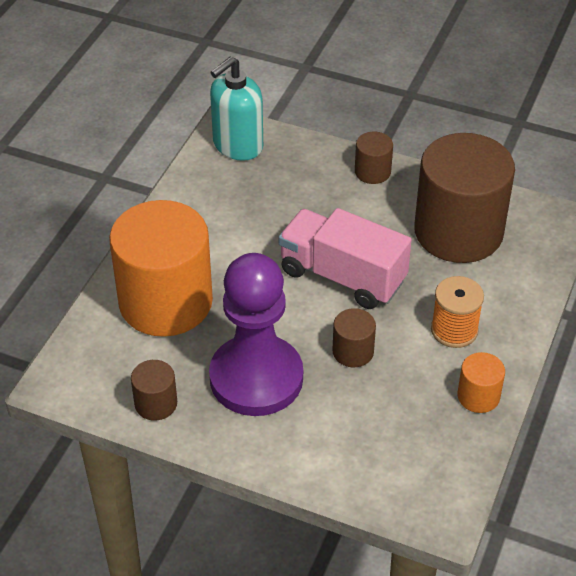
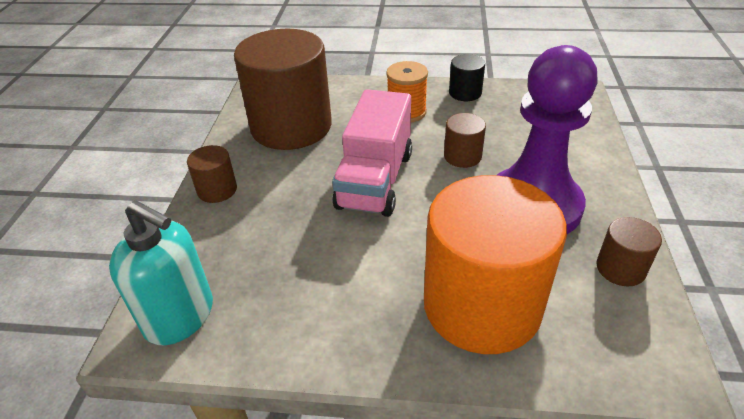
camera: 105 degrees left, 5 degrees down
orange cylinder [457,352,505,413] -> black cylinder [449,54,485,101]

